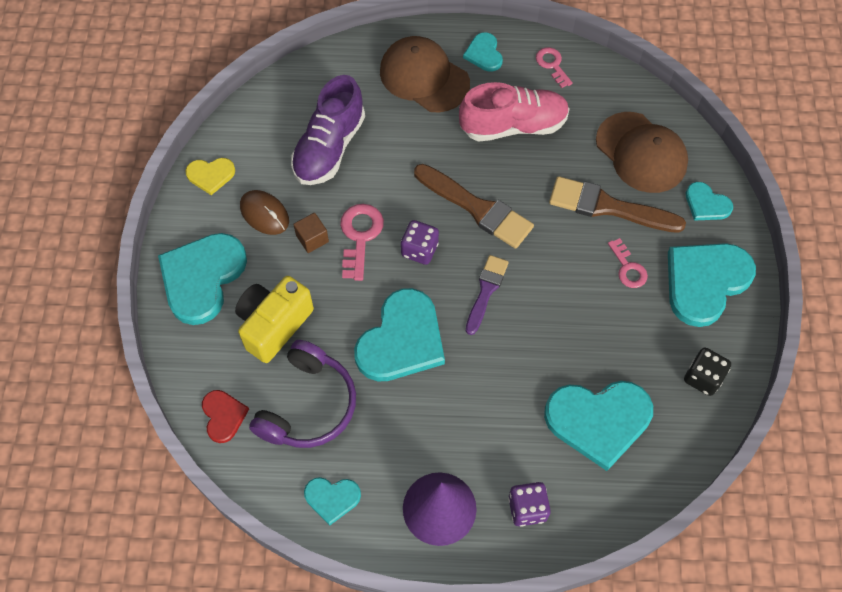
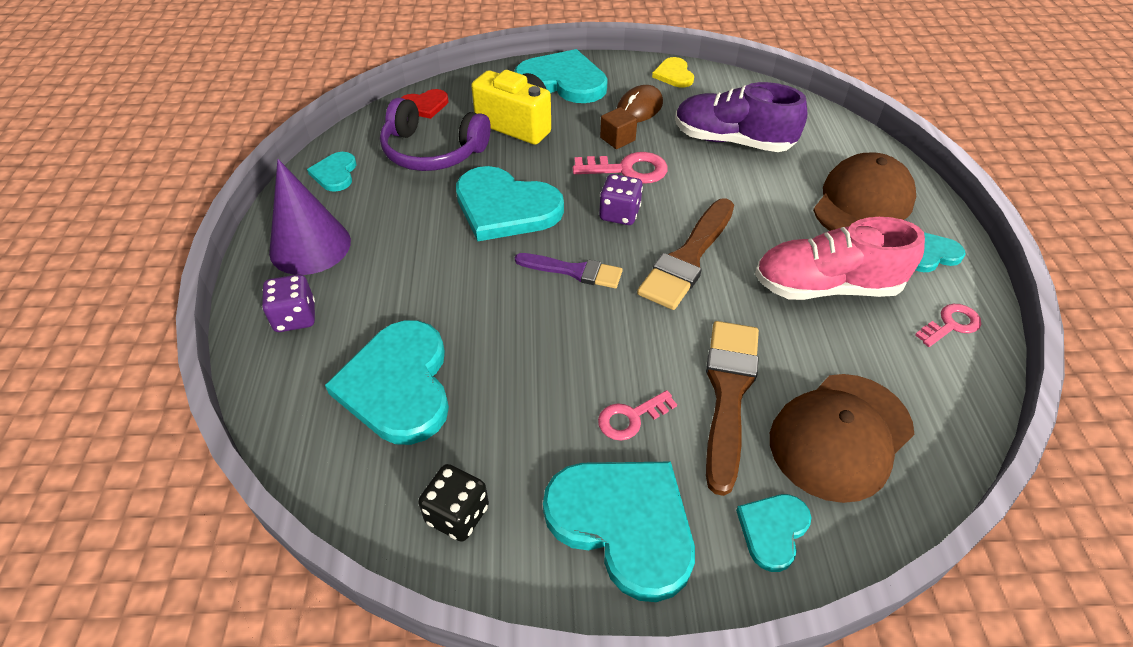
camera: 85 degrees right, 15 degrees down
pink shoe [459,82,570,142] -> pink shoe turned 105 degrees clockwise [755,217,925,300]

